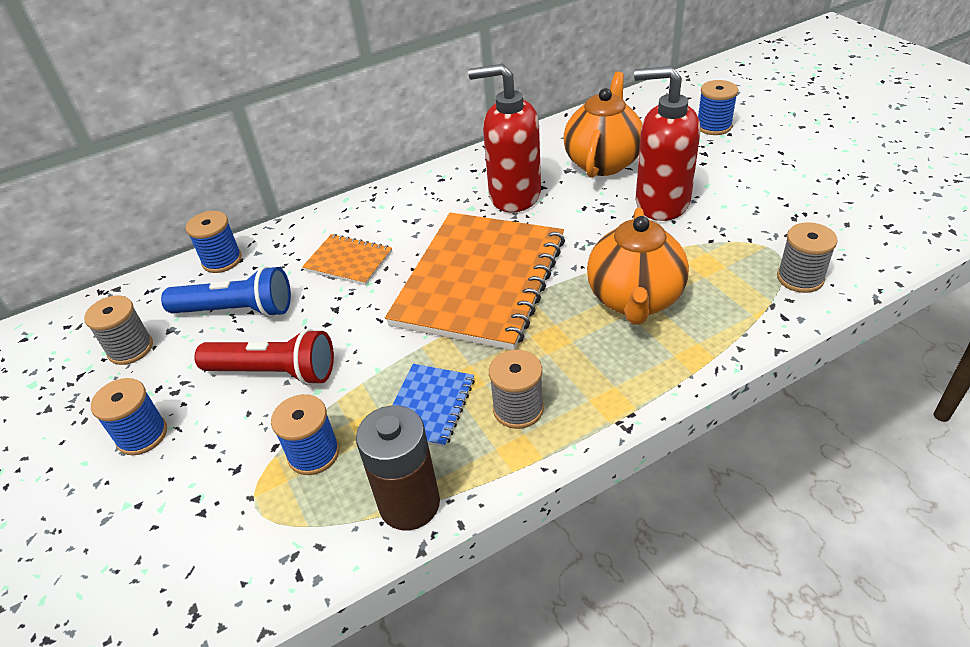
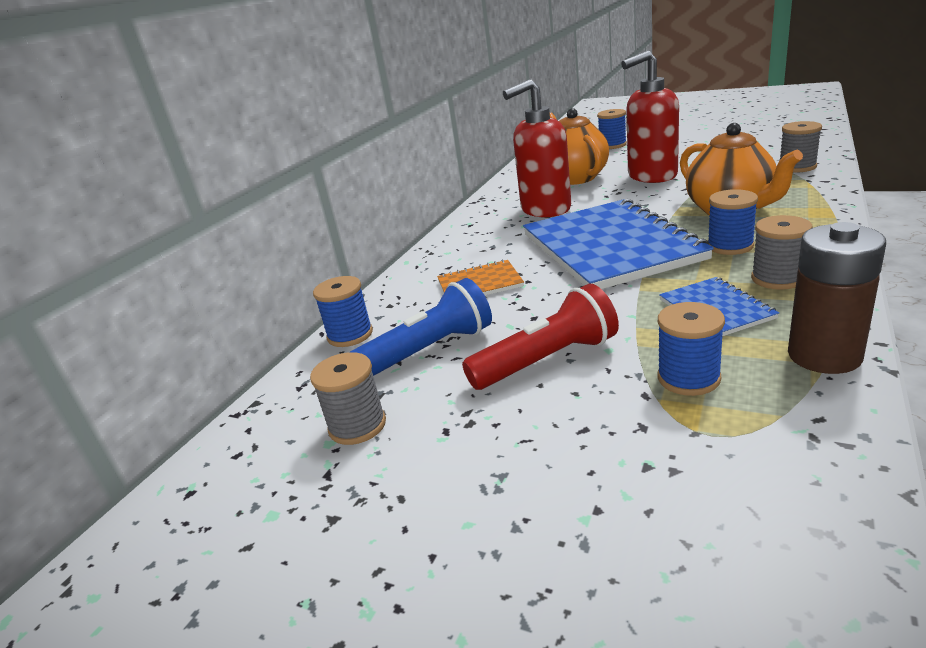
camera: 35 degrees left, 15 degrees down
blue spool [91,378,167,455] -> blue spool moved to [708,189,758,255]
orange notebook [385,212,565,350] -> blue notebook [523,199,714,289]

